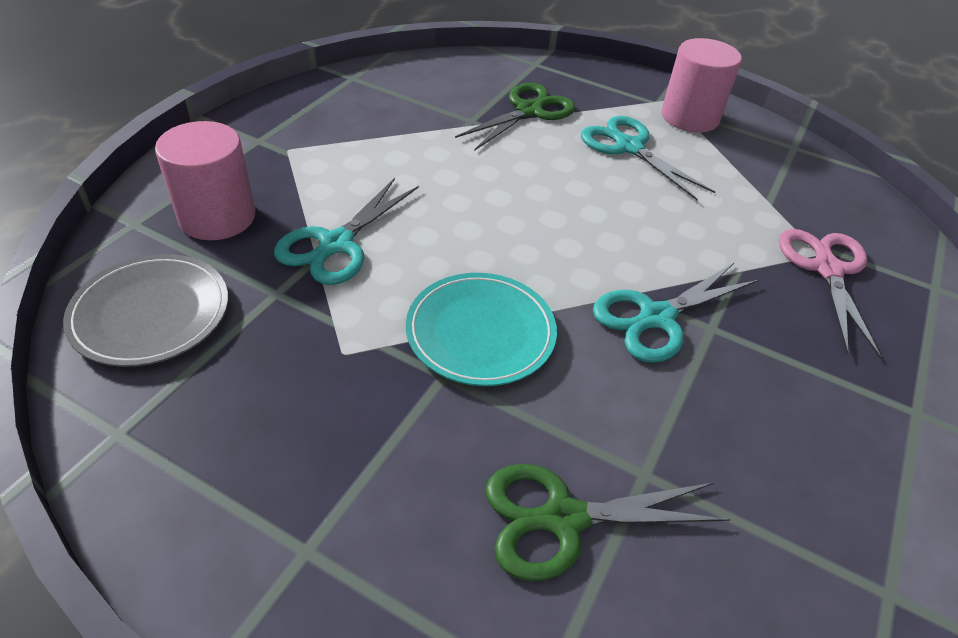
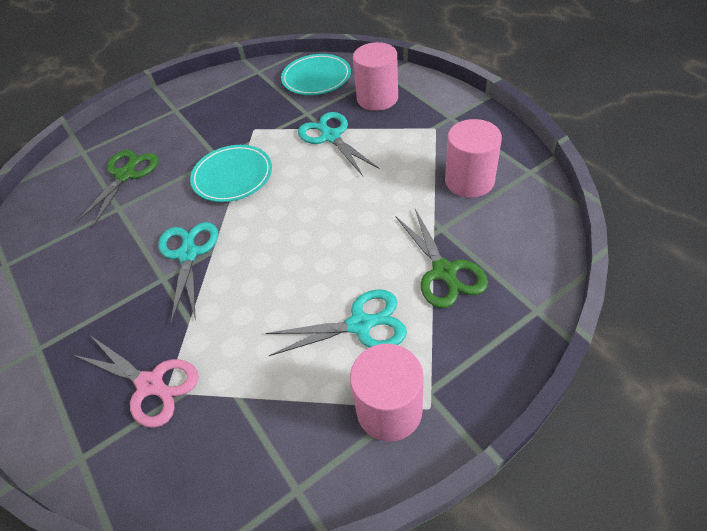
camera: 125 degrees right, 5 degrees up
grey plate [63,254,228,367] -> turquoise plate [281,54,351,95]
none -> pink cylinder [445,119,502,198]

